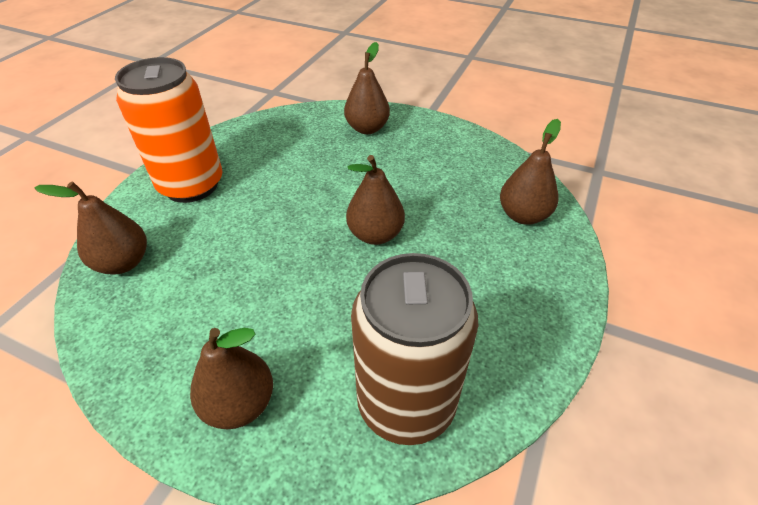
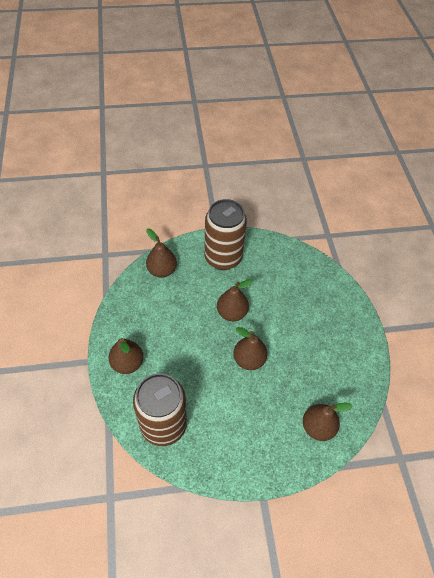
camera: 55 degrees right, 10 degrees up
orange can [115,57,223,203] -> brown can [204,199,247,270]
brown pear [344,42,390,134] -> brown pear moved to [217,279,254,321]

